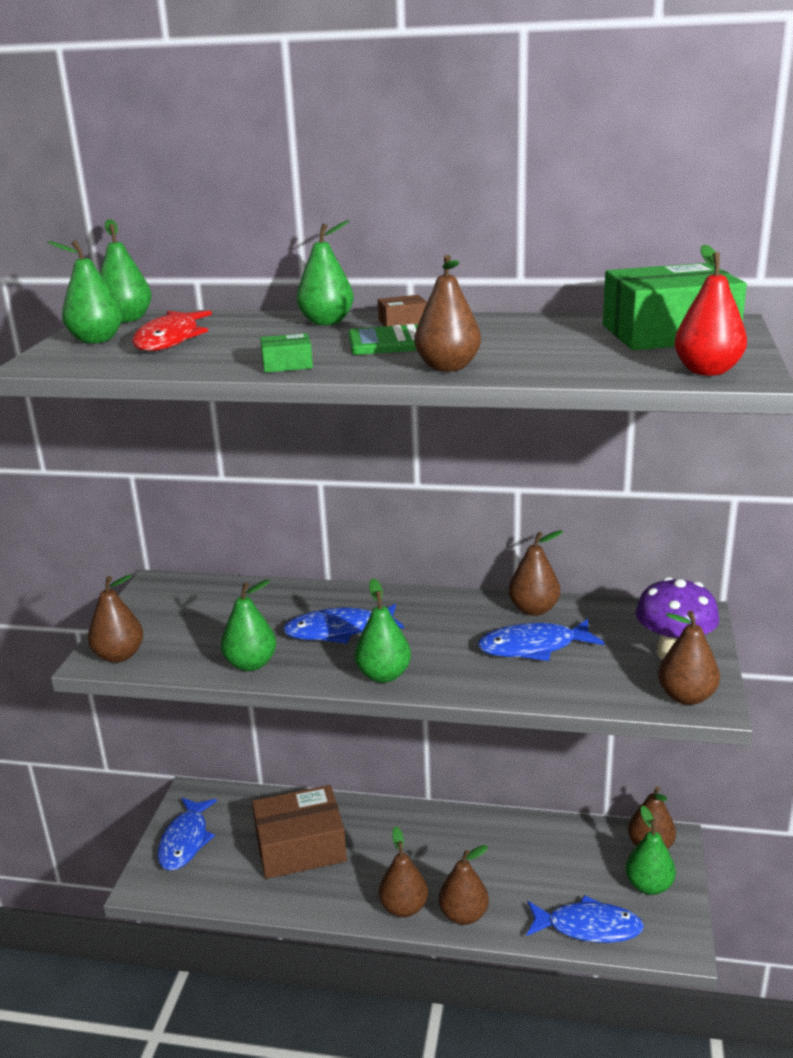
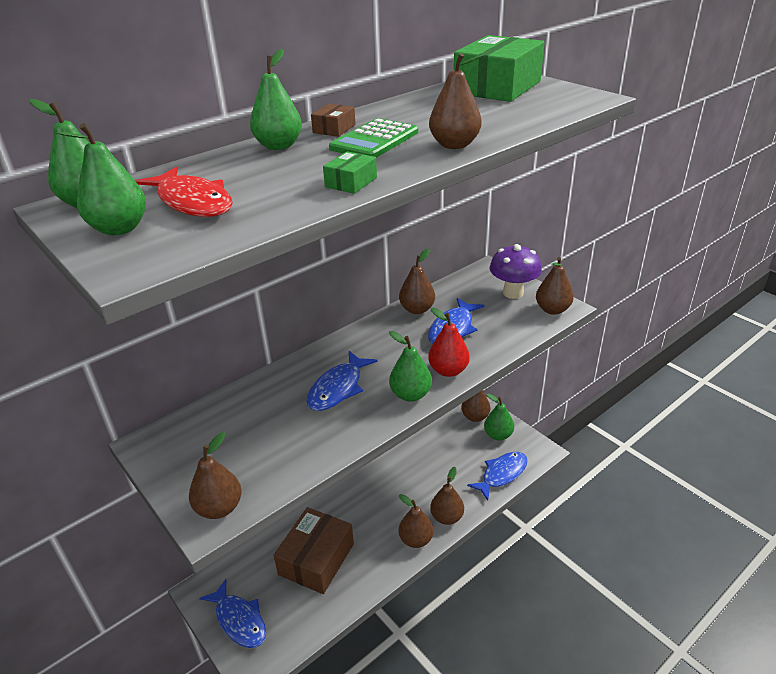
camera: 50 degrees left, 10 degrees up
green pear [221,579,276,671] -> none
red pear [674,245,747,376] -> red pear moved to [428,307,470,377]

